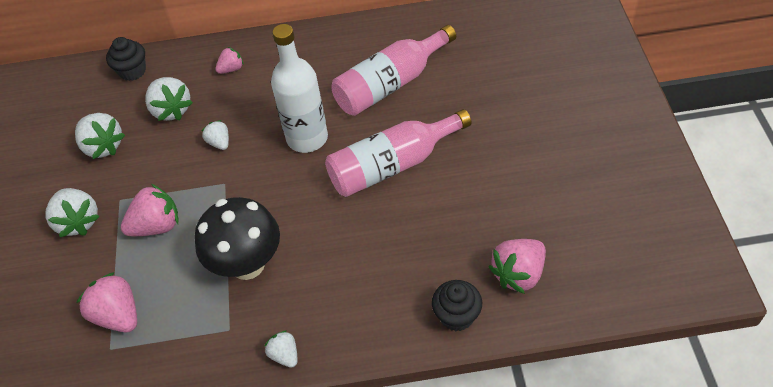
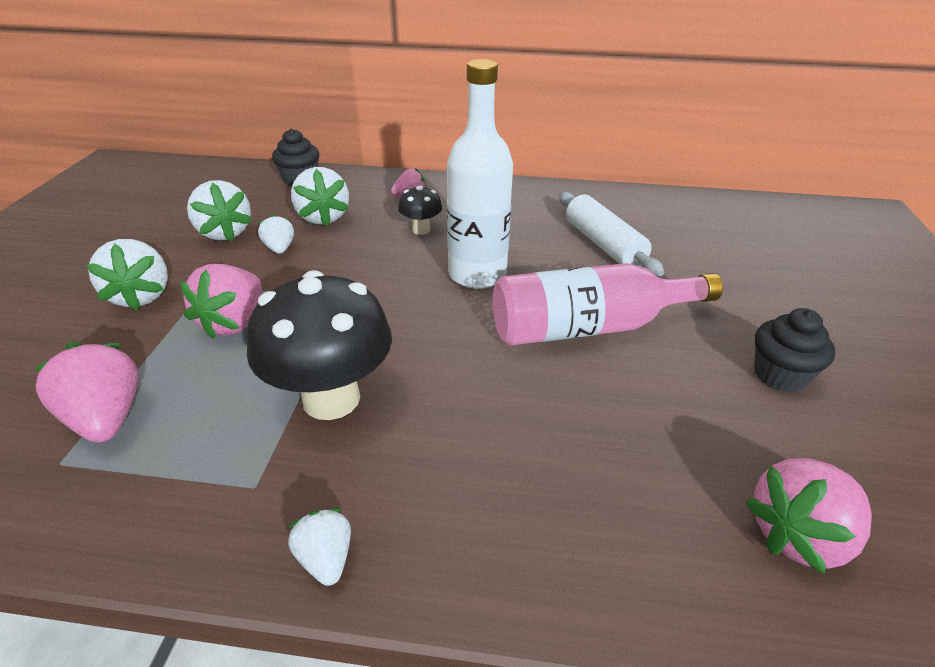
camera: 10 degrees right, 15 degrees down
pink strawberry [121,184,178,236] -> pink strawberry turned 120 degrees clockwise [180,264,262,339]
white strawberry [202,120,229,150] -> white strawberry moved to [258,214,294,254]
pink bottle [331,25,456,116] -> white rolling pin [559,192,664,277]
black cupcake [432,280,482,331] -> black cupcake moved to [754,308,835,392]
none -> black mushroom [398,186,442,235]

